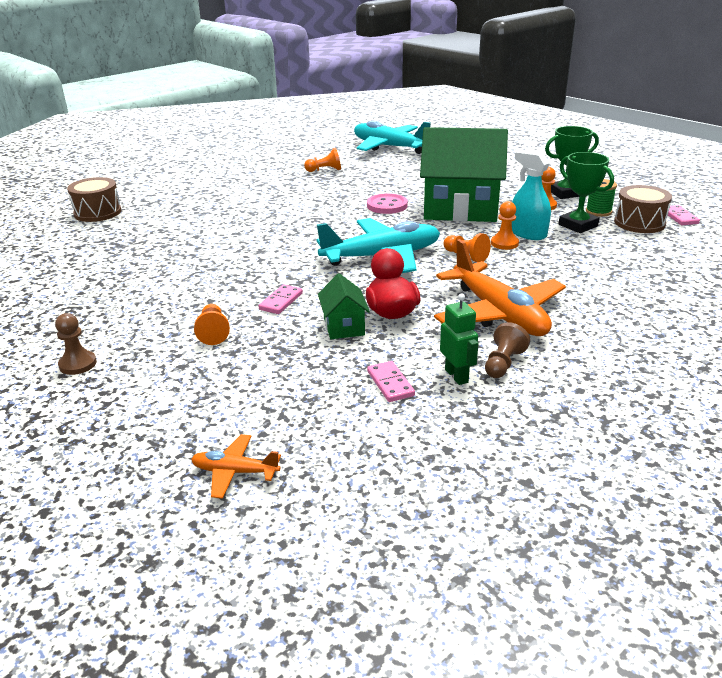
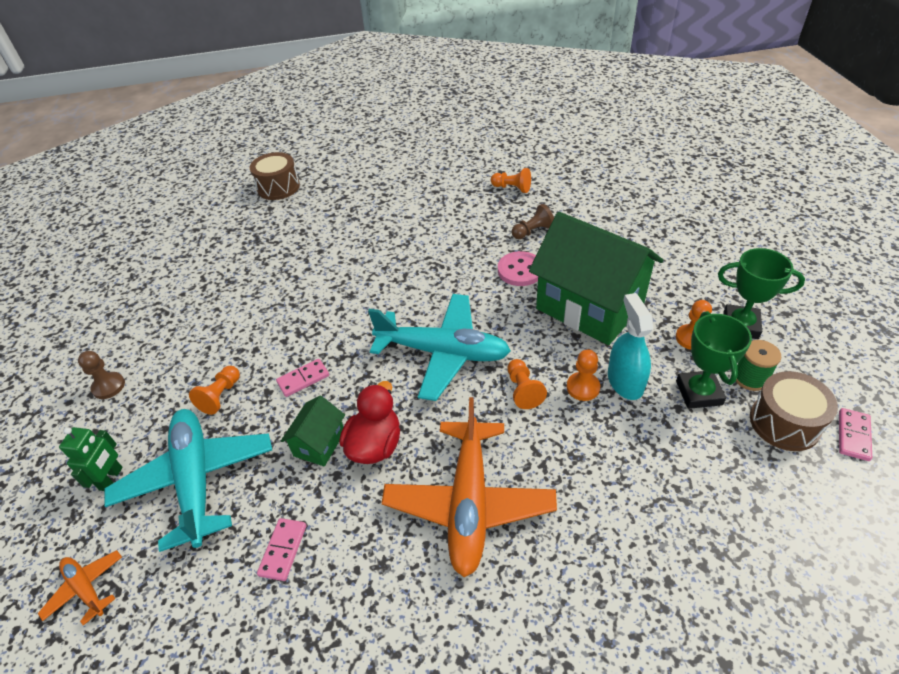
camera: 35 degrees right, 15 degrees up
turquoise plane [354,121,431,154] -> turquoise plane moved to [104,409,272,552]
green robot [440,293,478,385] -> green robot moved to [59,427,123,491]
brown pawn [485,322,530,378] -> brown pawn moved to [512,204,554,239]

